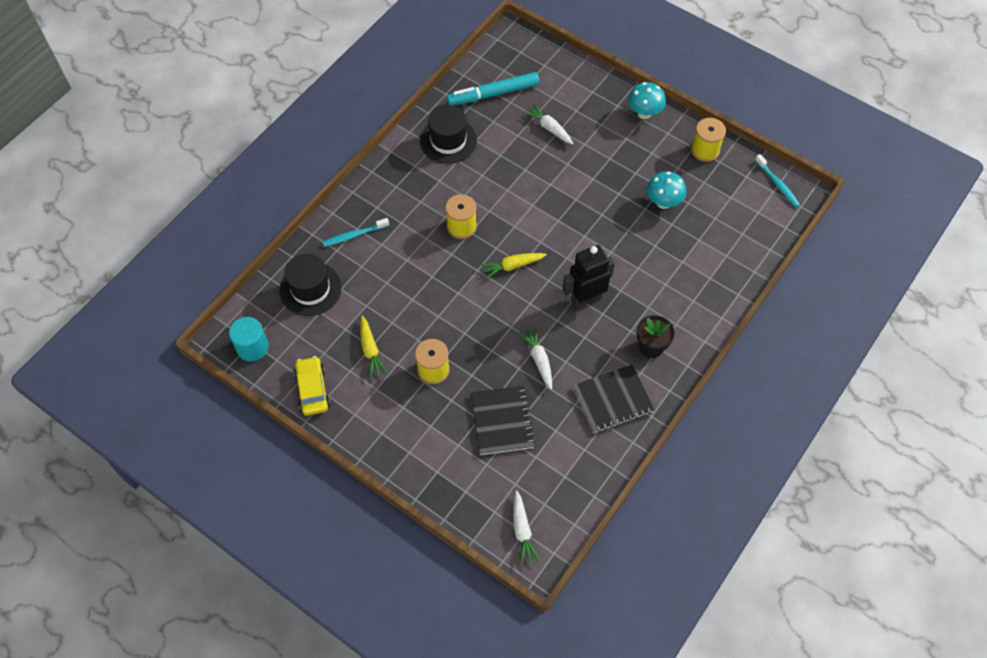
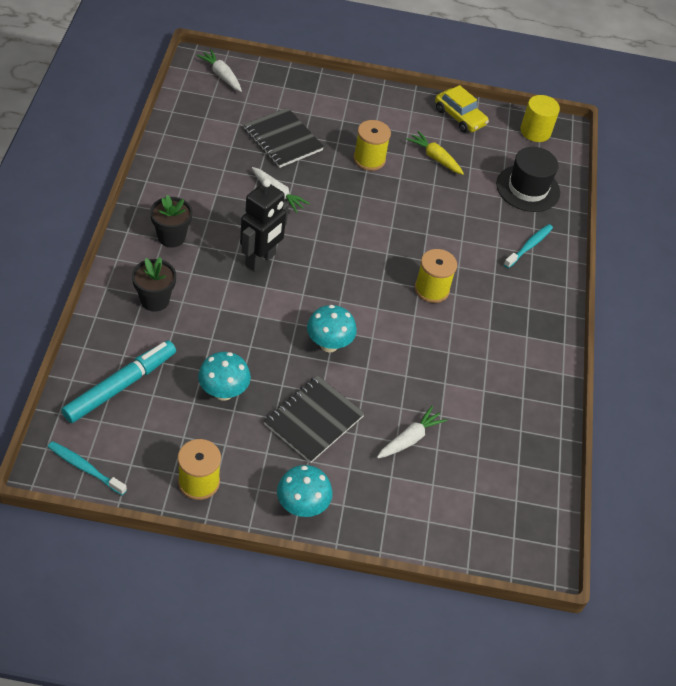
camera: 145 degrees right, 10 degrees down
turquoise cylinder [229,317,269,361] -> yellow cylinder [520,95,560,142]
black hat [420,105,477,164] -> none
turquoise marker [447,72,539,105] -> turquoise marker moved to [61,340,176,423]
yellow carrot [480,253,547,279] -> none
white carrot [523,103,574,144] -> white carrot turned 60 degrees counterclockwise [377,406,447,458]
black notebook [572,364,655,433] -> black notebook moved to [264,376,365,463]
none -> black flower pot [132,257,176,312]
none -> turquoise mushroom [307,305,357,352]

